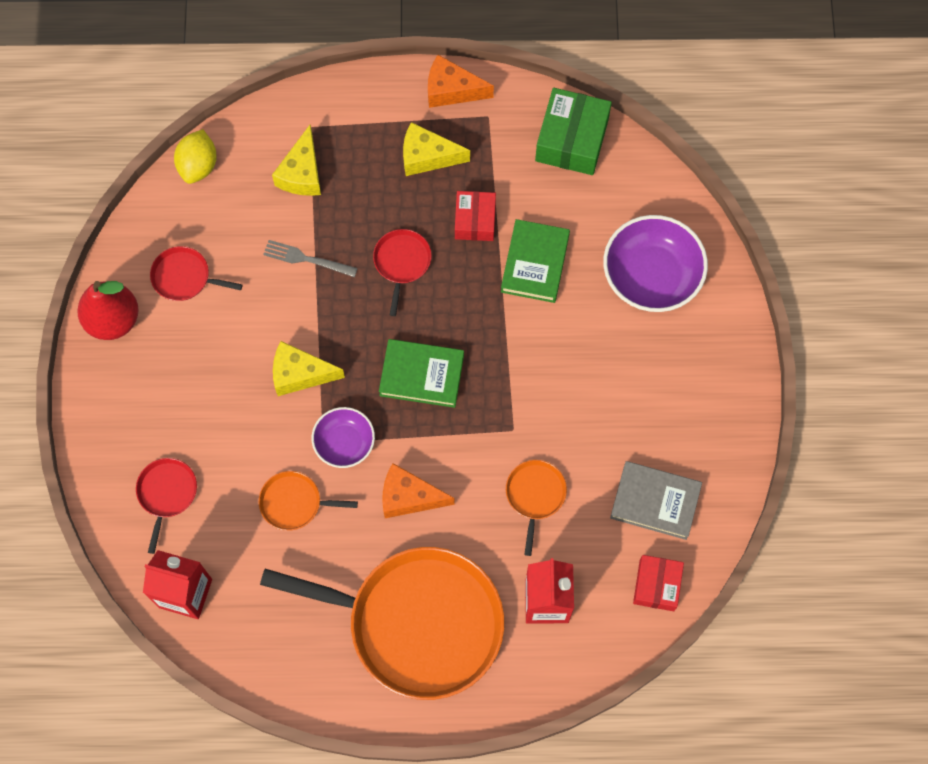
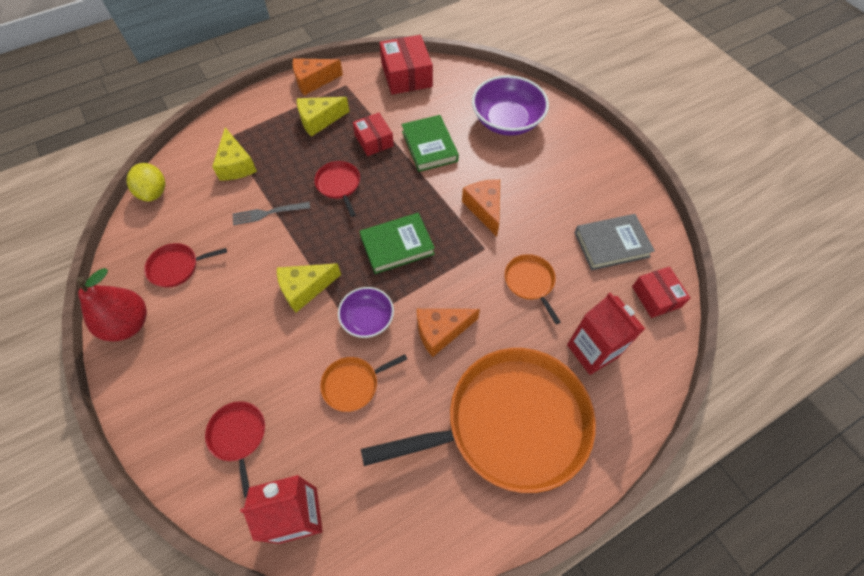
camera: 30 degrees left, 10 degrees down
green box [535,88,612,175] -> red box [379,35,433,95]
none -> orange cheese [462,179,500,237]

